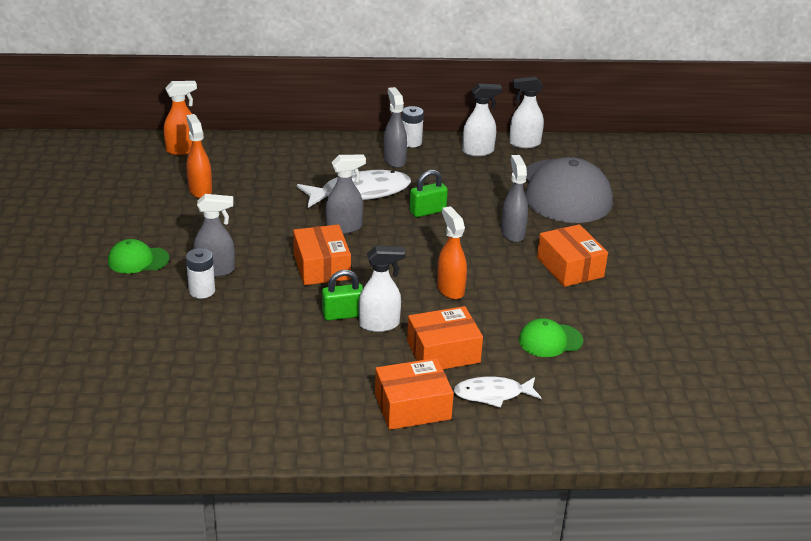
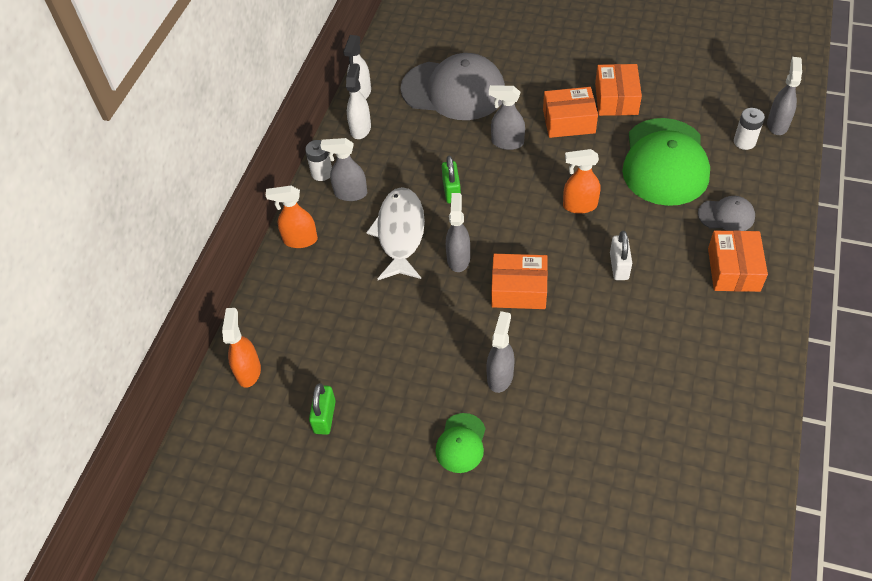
camera: 65 degrees left, 20 degrees up
orange spray bottle [186,114,212,198] -> orange spray bottle moved to [266,186,318,248]
white battery [186,248,215,299] -> white battery moved to [734,108,765,150]
green padlock [322,270,363,321] -> green padlock moved to [309,383,336,435]
white spray bottle [359,246,406,332] -> white padlock [610,231,632,280]
orange box [407,306,483,369] -> orange box moved to [595,64,642,116]
white fish [454,377,542,408] -> grey cap [698,196,755,231]
green cap [519,318,583,357] -> green cap [622,118,710,206], size x2.15
none -> grey spray bottle [767,57,802,135]

